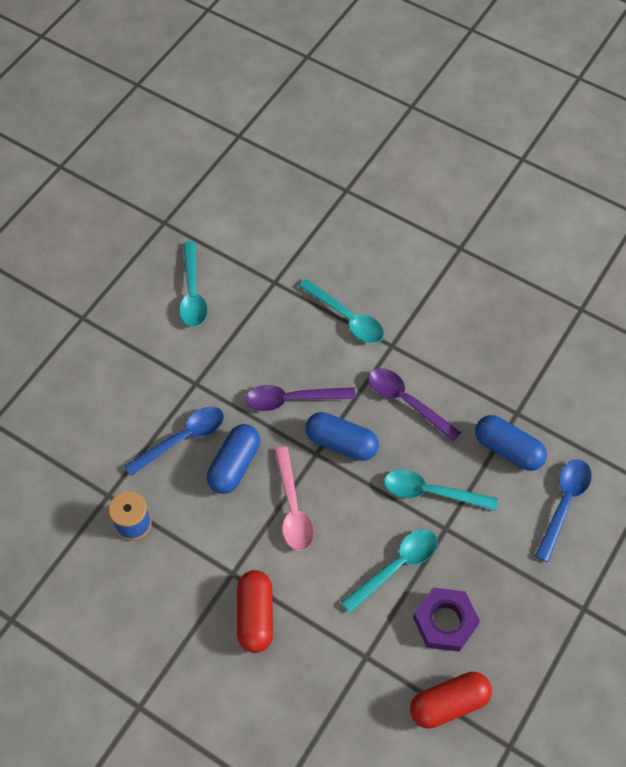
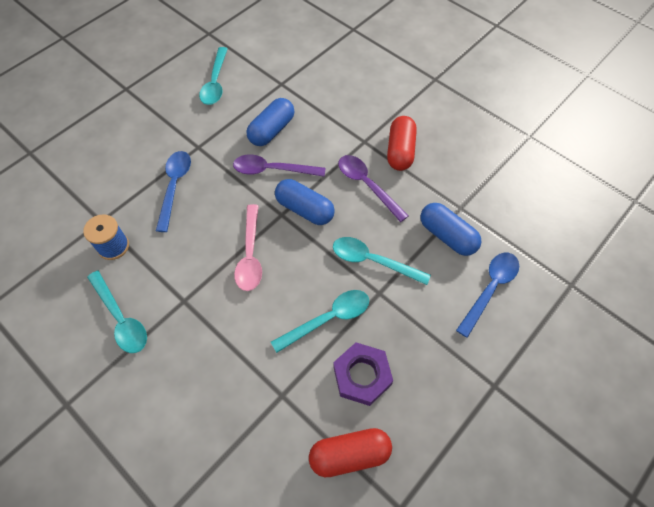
camera: 10 degrees right, 0 degrees up
blue spoon [124,407,224,476] -> blue spoon turned 60 degrees counterclockwise [156,151,191,232]
blue capsule [207,424,260,494] -> blue capsule moved to [247,98,294,146]
red capsule [237,570,273,653] -> red capsule moved to [387,116,417,171]
turquoise spoon [299,279,384,343] -> turquoise spoon moved to [87,271,147,353]

